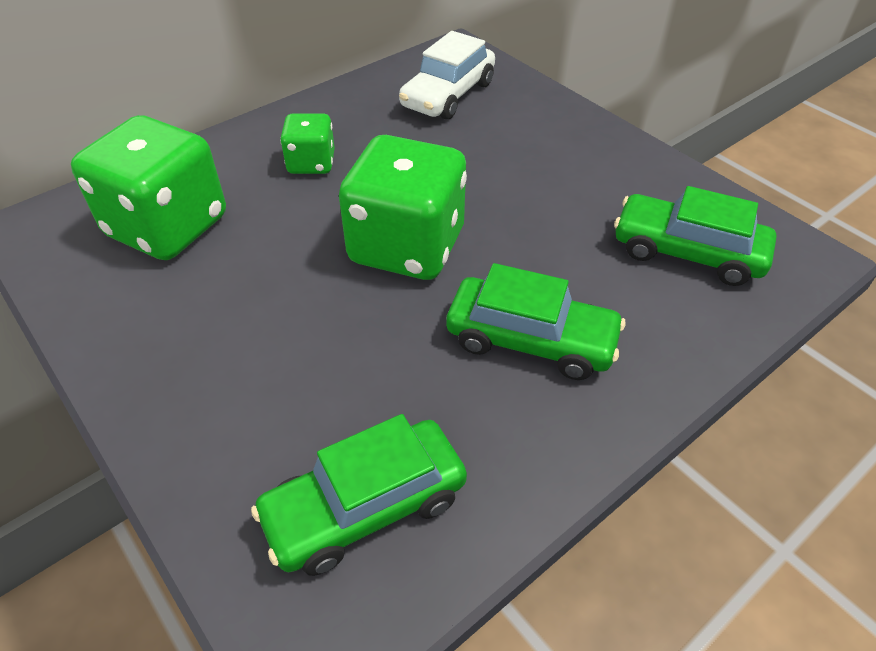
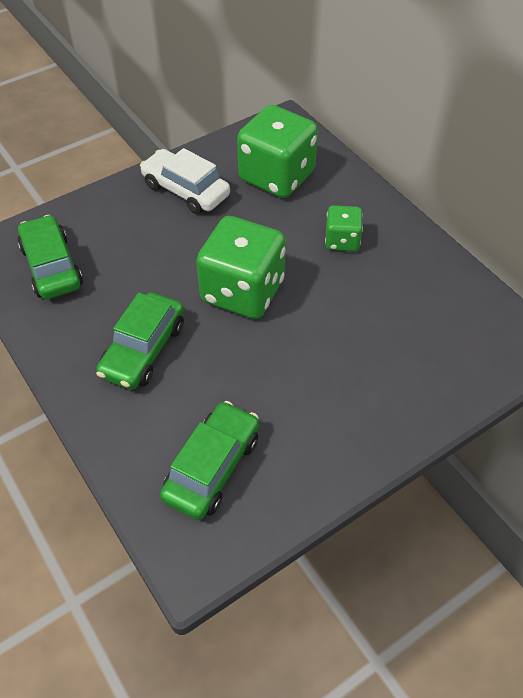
camera: 95 degrees right, 5 degrees up
white car [399,31,495,120] -> white car moved to [140,148,230,214]

